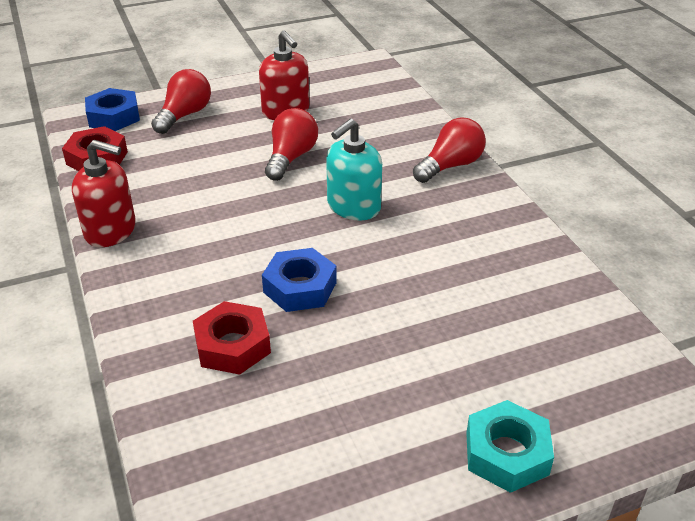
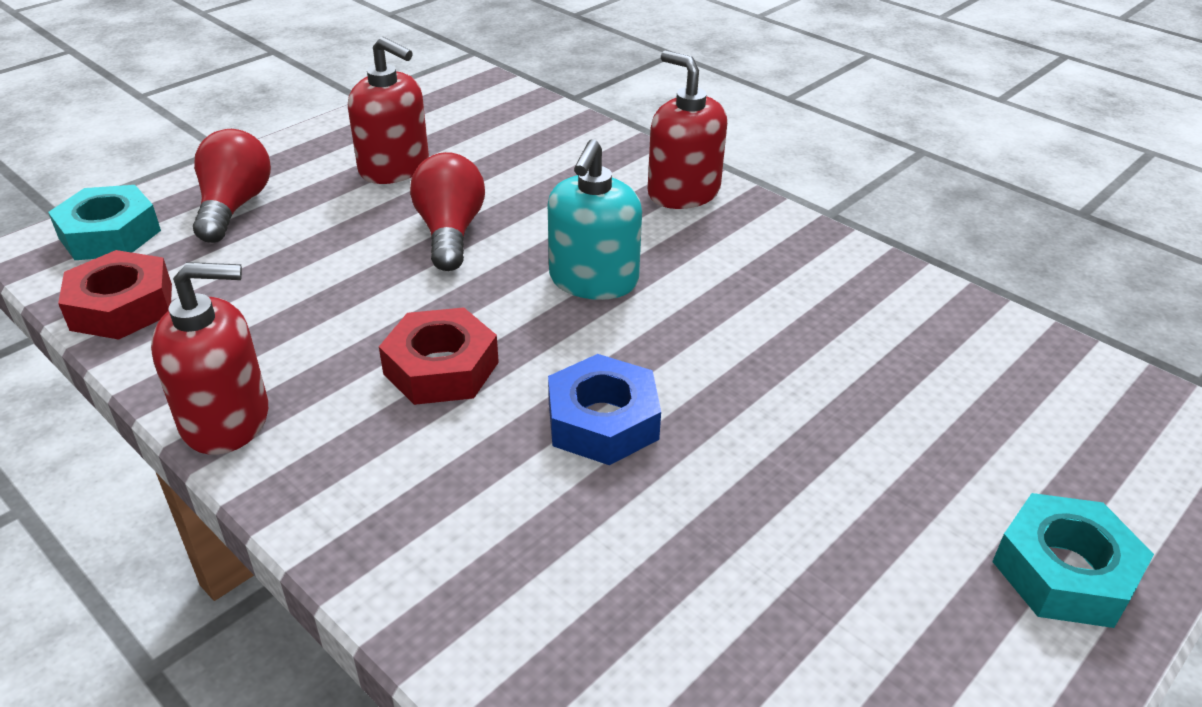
camera: 25 degrees left, 0 degrees up
blue nut [85,88,140,131] -> turquoise nut [48,185,161,260]
red nut [193,301,271,375] -> red nut moved to [379,307,499,405]
red light bulb [413,117,486,183] -> red soap dispenser [648,50,727,209]

